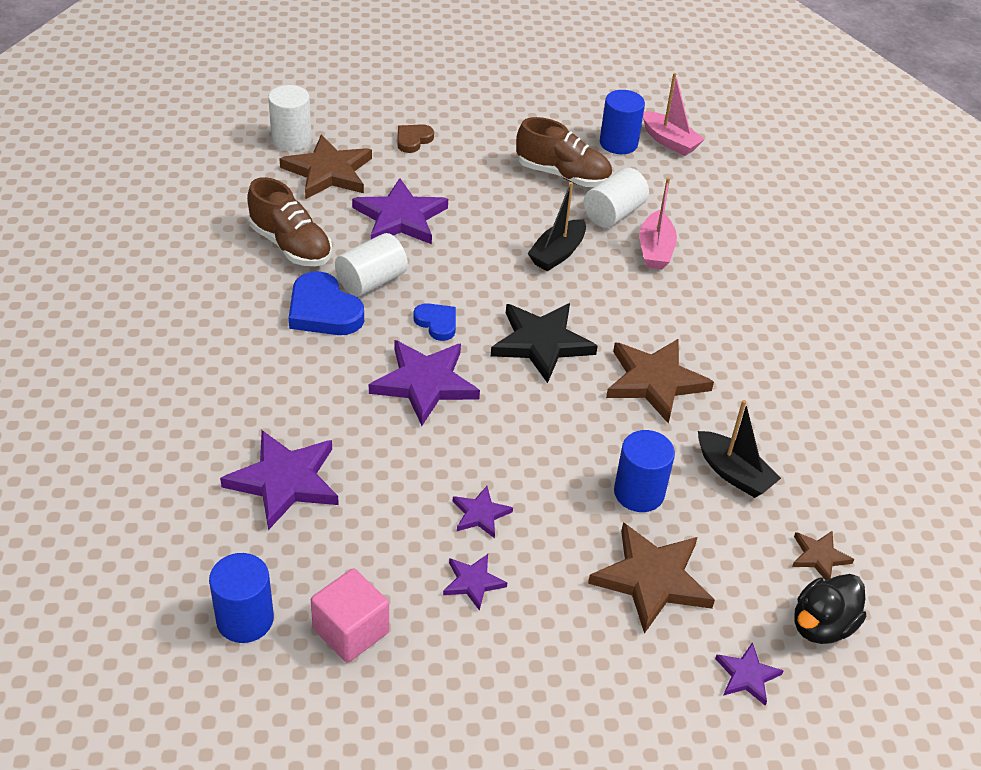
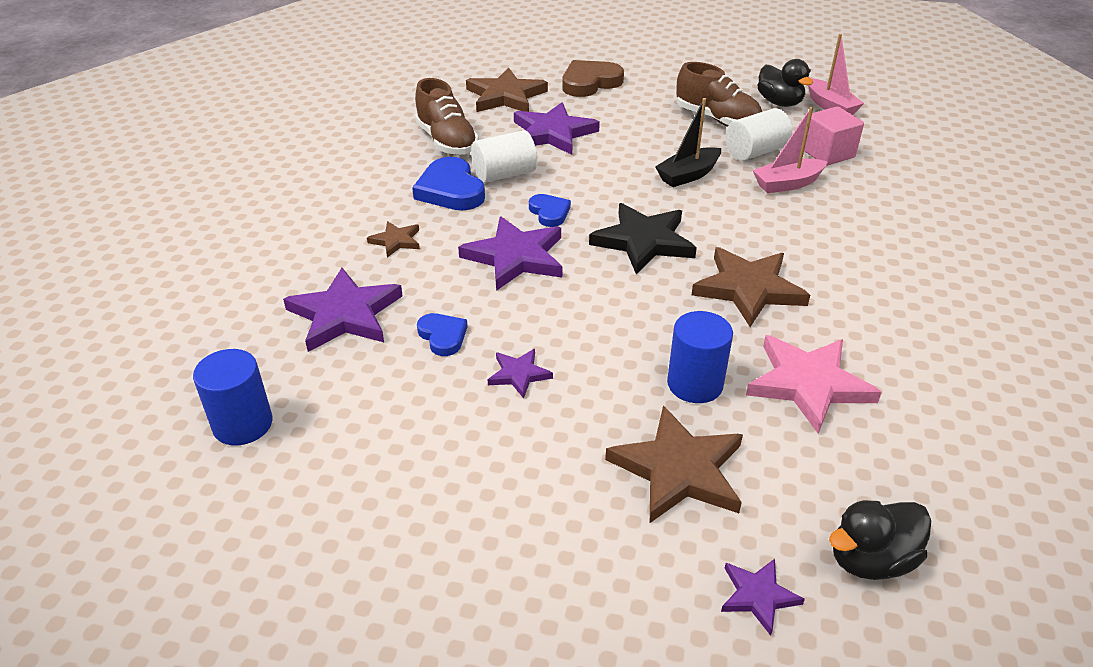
camera: 20 degrees right, 5 degrees down
white cylinder [268,85,312,151] -> none
pink cube [311,568,389,662] -> pink cube moved to [804,107,864,166]
brown heart [397,124,434,153] -> brown heart [562,60,624,97], size x1.73
purple star [443,554,507,611] -> none
blue cylinder [600,90,645,154] -> black duck [757,59,813,107]
pink boat [639,178,677,269] -> pink boat turned 45 degrees clockwise [753,107,828,193]
black boat [698,400,781,498] -> pink star [746,335,882,434]
brown star [792,530,854,580] -> brown star moved to [367,221,420,257]
none -> blue heart [417,313,468,356]

